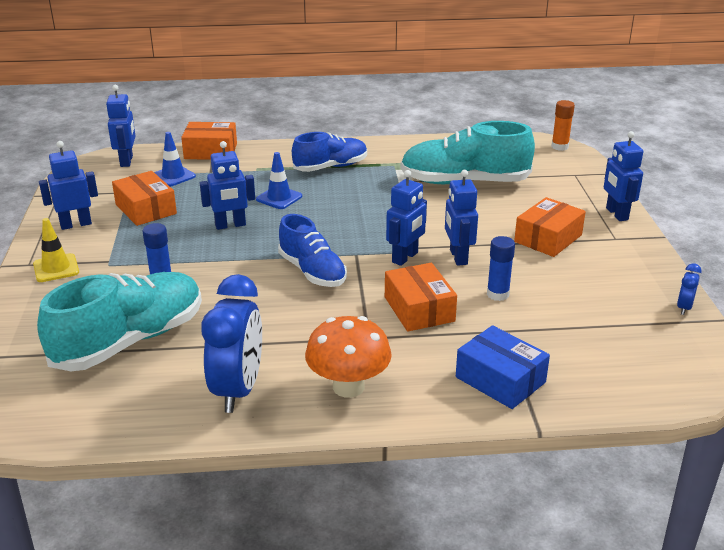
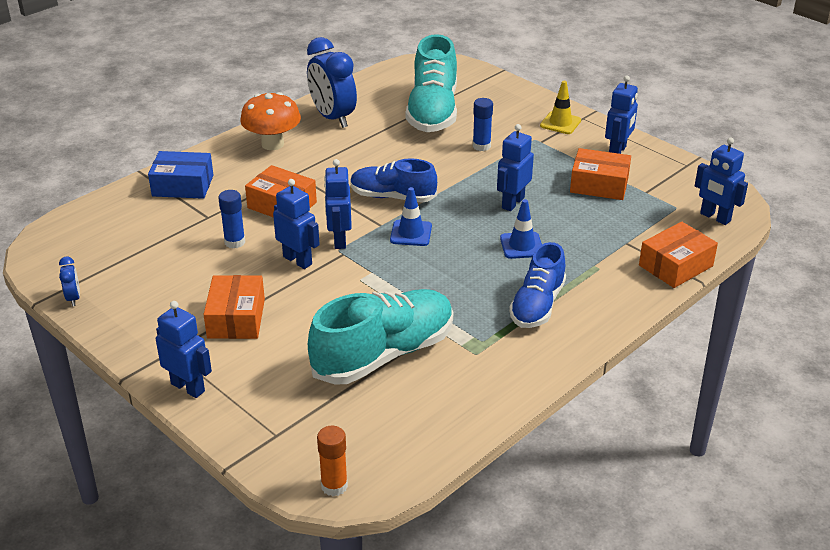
camera: 140 degrees right, 5 degrees up
blue traffic cone [154,132,196,187] -> blue traffic cone moved to [390,187,432,246]

